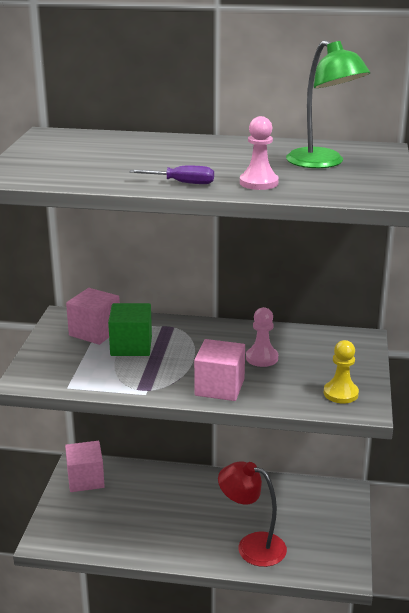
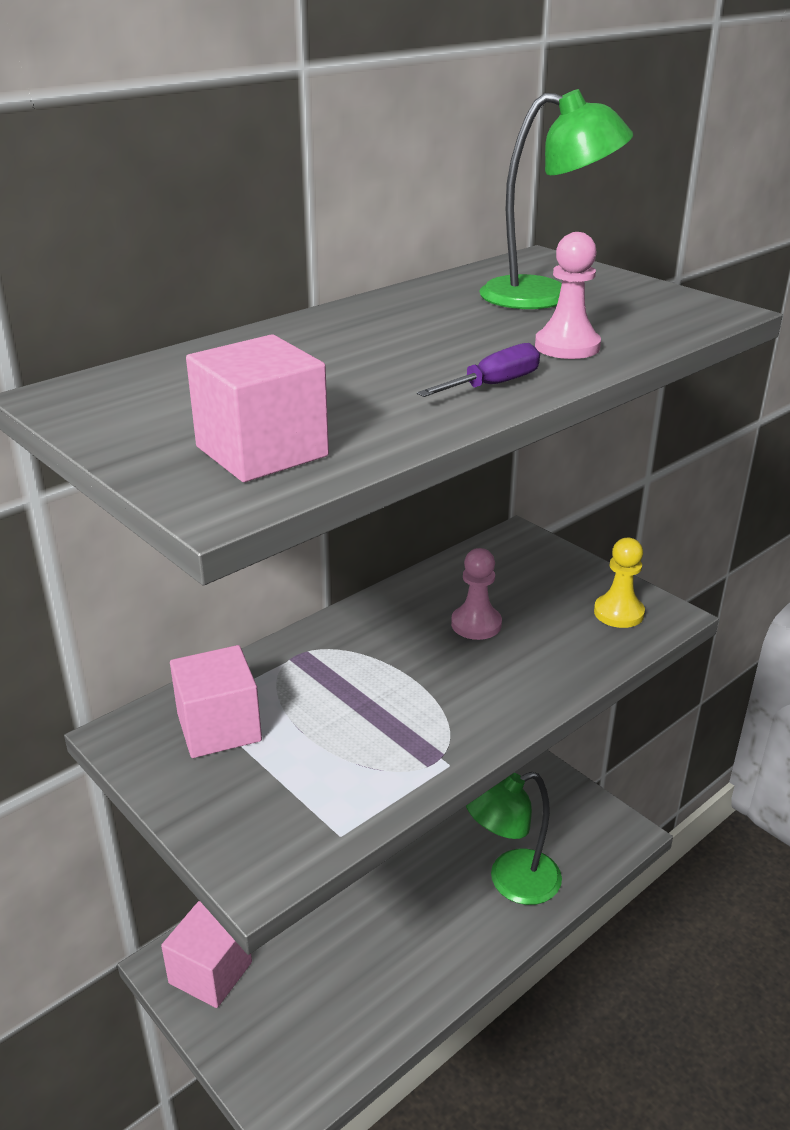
camera: 50 degrees left, 5 degrees up
green cube [108,303,152,356] -> none
pink cube [194,339,245,401] -> pink cube moved to [186,334,329,482]
red lamp [218,461,287,567] -> green lamp [466,772,562,905]

